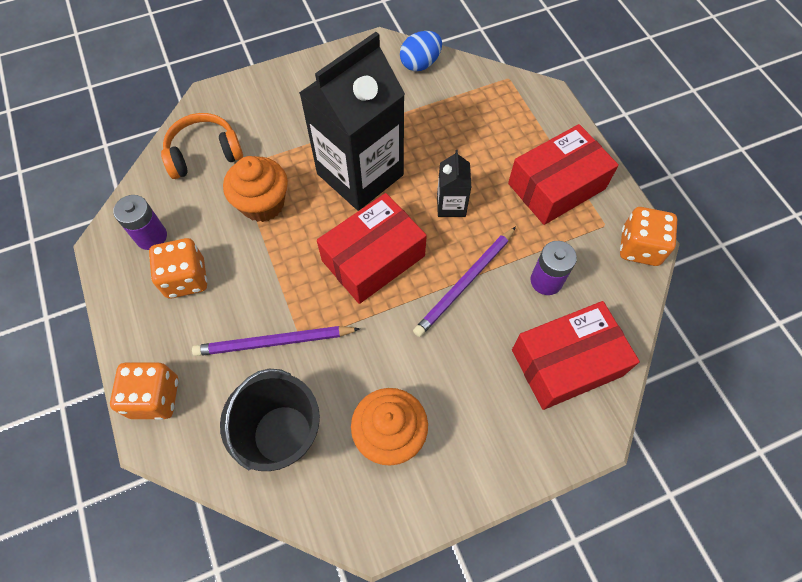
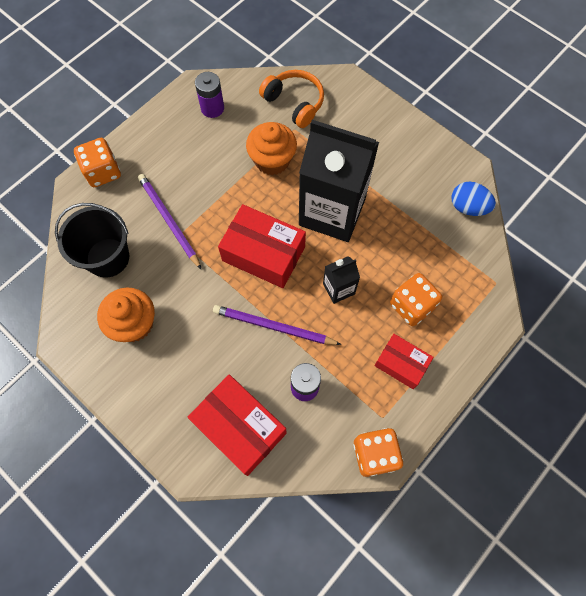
camera: 65 degrees right, 5 degrees up
orange dice [149,238,207,299] -> orange dice moved to [390,273,442,326]
red box [508,124,619,225] -> red box [374,334,434,389], size x0.60

